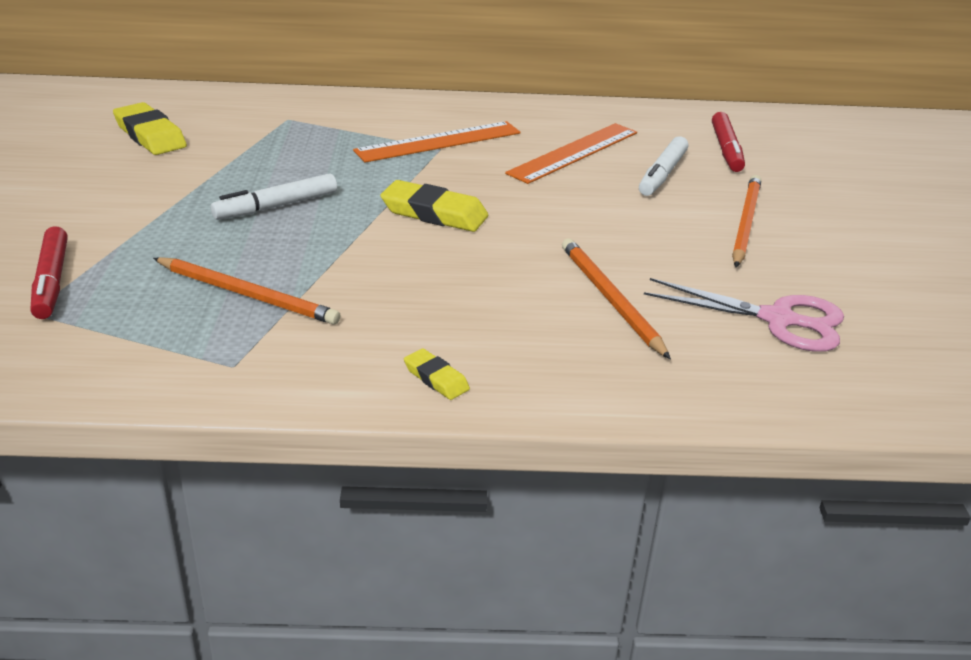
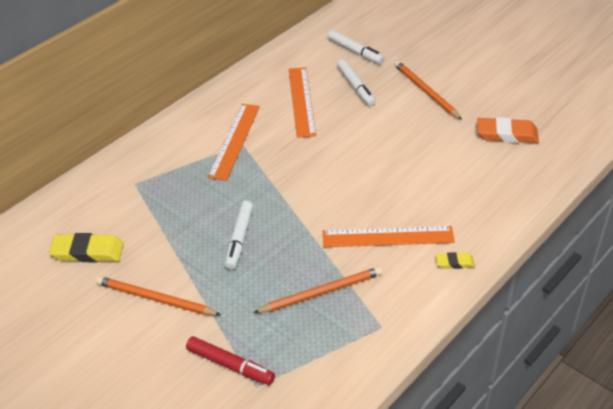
camera: 45 degrees left, 10 degrees up
yellow eraser [380,180,488,232] -> none
orange pencil [562,238,671,359] -> orange pencil moved to [96,276,221,315]
pink scissors [644,278,844,352] -> orange eraser [477,117,539,143]
red marker [712,112,745,172] -> white marker [328,30,384,64]
none -> orange ruler [323,226,455,247]

